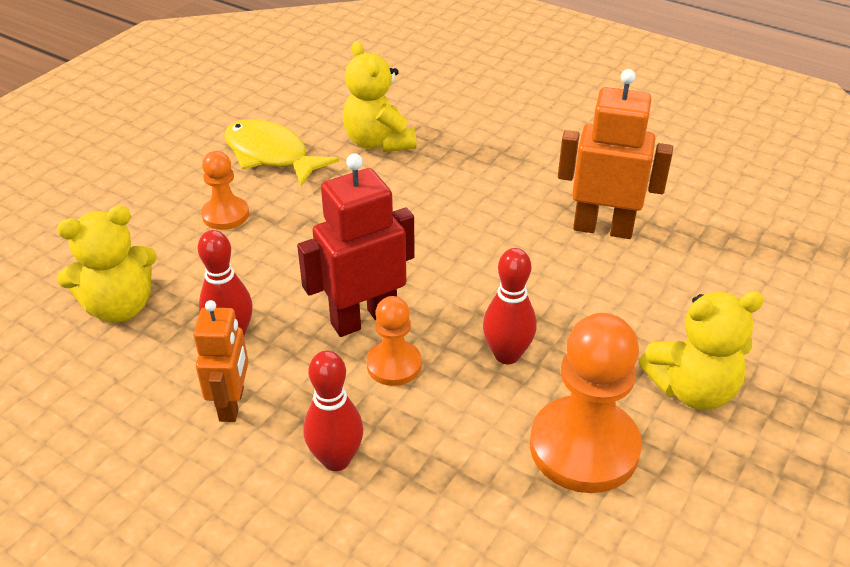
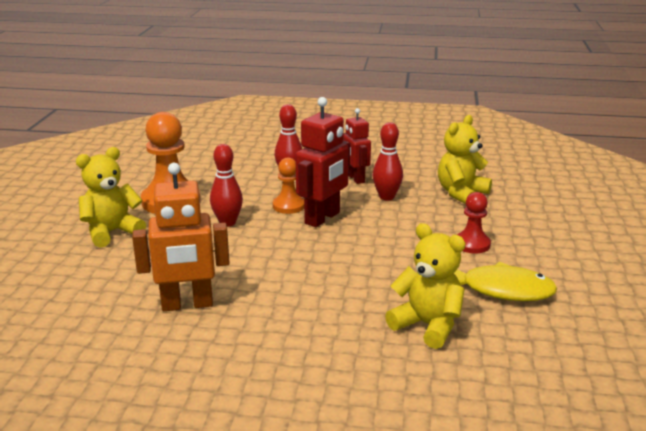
camera: 155 degrees right, 15 degrees down
orange robot [193,300,249,422] -> red robot [343,108,371,184]
orange pawn [201,151,249,230] -> red pawn [457,192,491,254]

